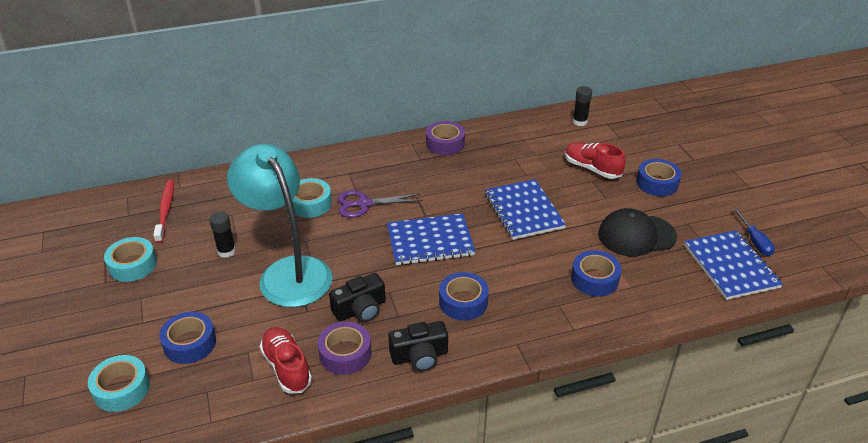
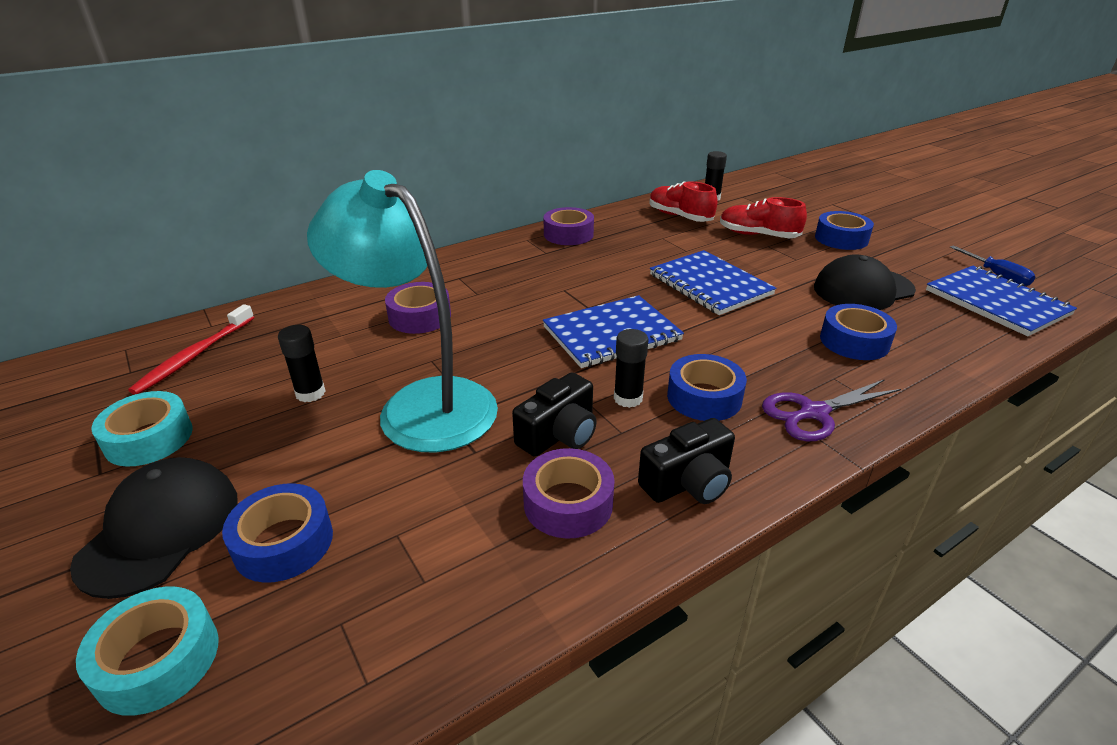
camera: 15 degrees left, 5 degrees down
red toothbrush [153,179,174,243] -> red toothbrush turned 135 degrees counterclockwise [128,304,254,395]
red shoe [260,327,312,394] -> red shoe moved to [650,181,717,222]
turquoise tape [292,178,332,218] -> purple tape [385,282,451,334]
purple scissors [338,190,423,218] -> purple scissors moved to [762,379,901,441]
none -> black cap [70,457,238,599]
none -> black glue stick [614,329,648,408]

